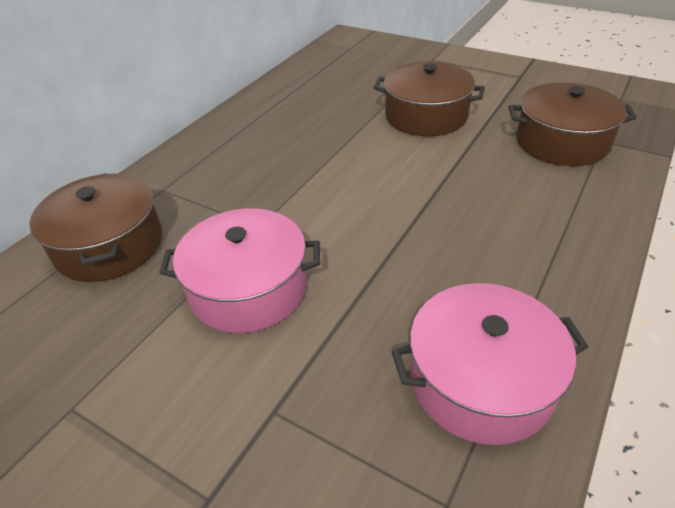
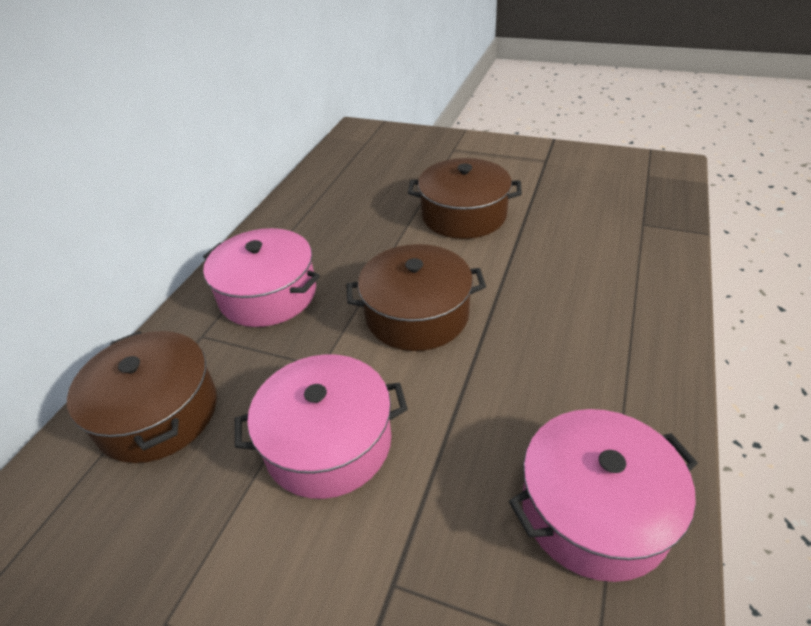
camera: 10 degrees left, 0 degrees up
brown pot [508,82,637,166] -> brown pot moved to [346,244,486,351]
none -> pink pot [203,228,320,327]

